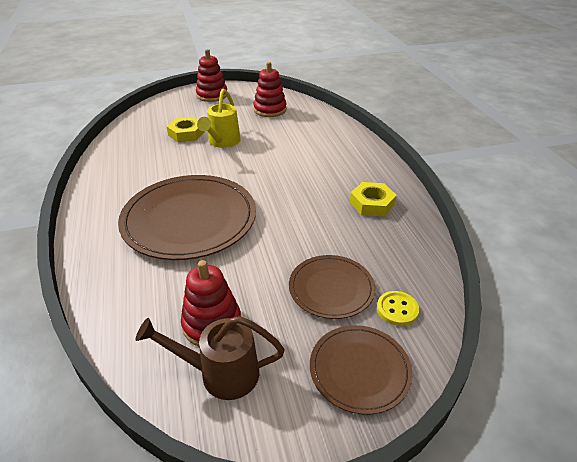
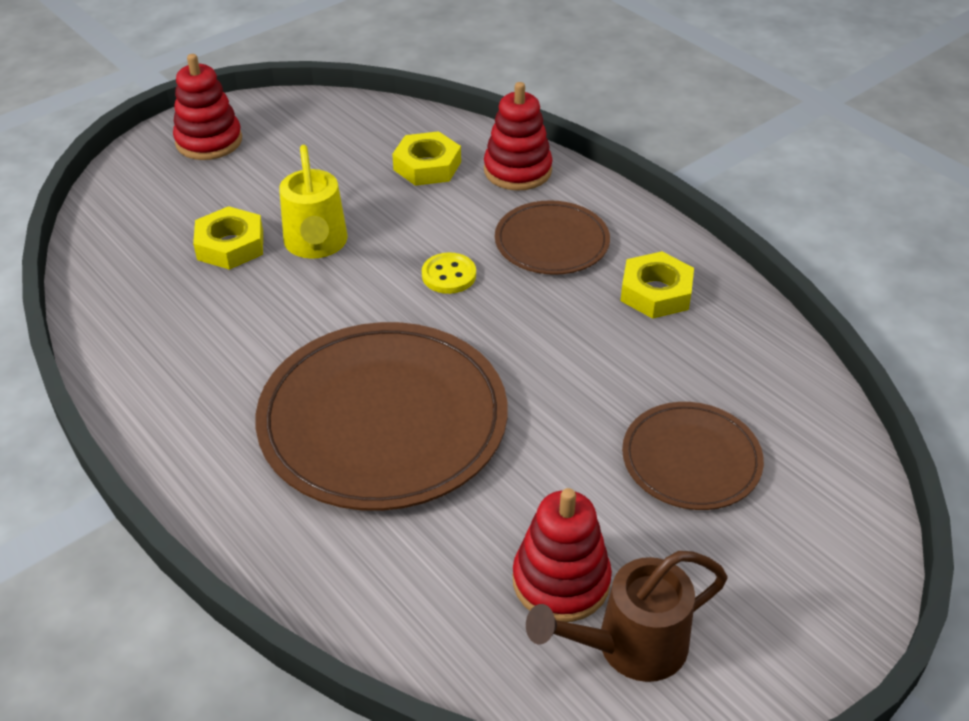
camera: 25 degrees left, 5 degrees up
red stacking toy [253,62,287,117] -> red stacking toy moved to [484,82,553,191]
brown plate [310,325,412,415] -> brown plate moved to [495,200,610,275]
yellow button [377,291,419,326] -> yellow button moved to [422,252,476,294]
none -> yellow nut [392,131,461,186]

